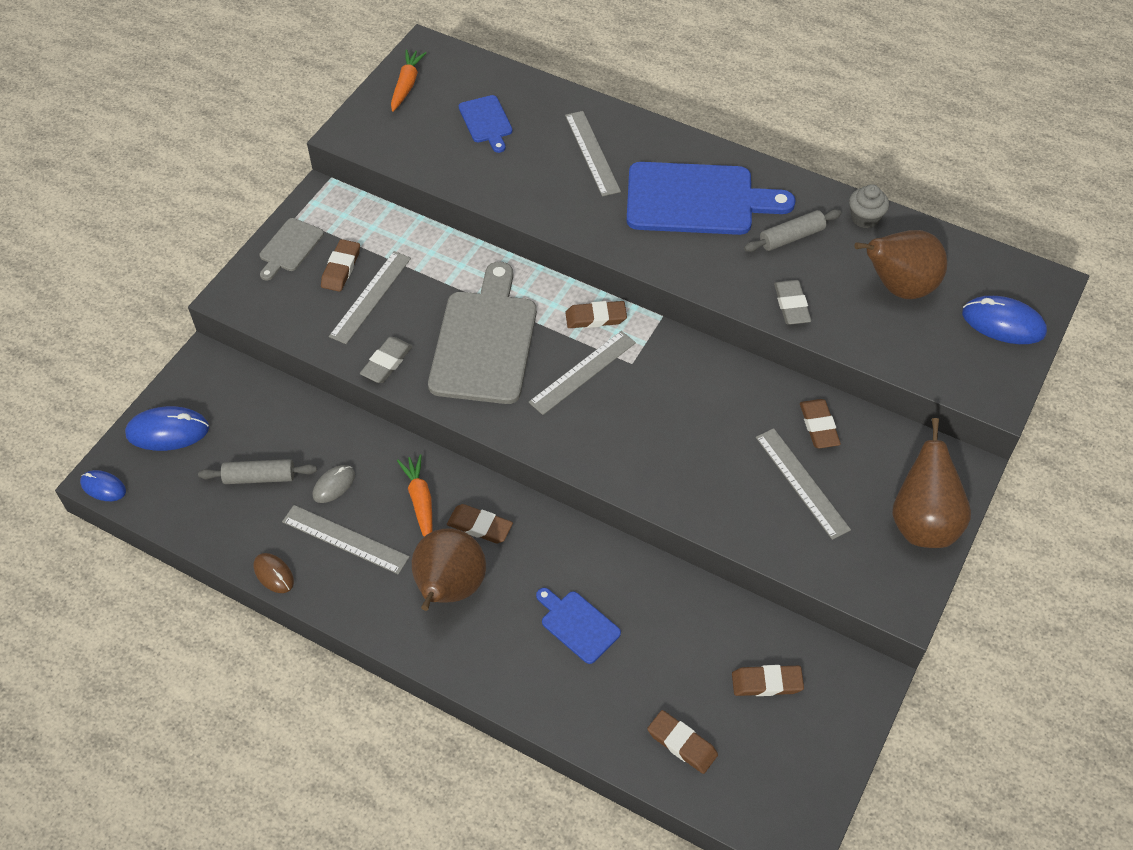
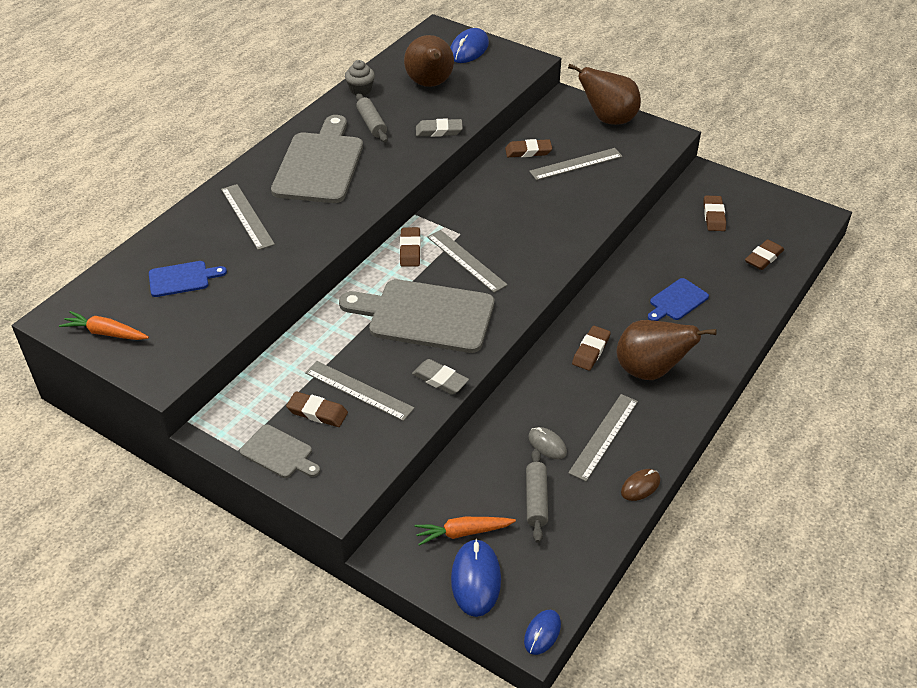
camera: 85 degrees left, 10 degrees down
orange carrot [397,454,432,537] -> orange carrot moved to [415,517,516,546]
grey ruler [565,111,621,197] -> grey ruler turned 75 degrees clockwise [221,184,275,250]
blue cutting board [626,162,796,235] -> grey cutting board [271,115,363,203]

